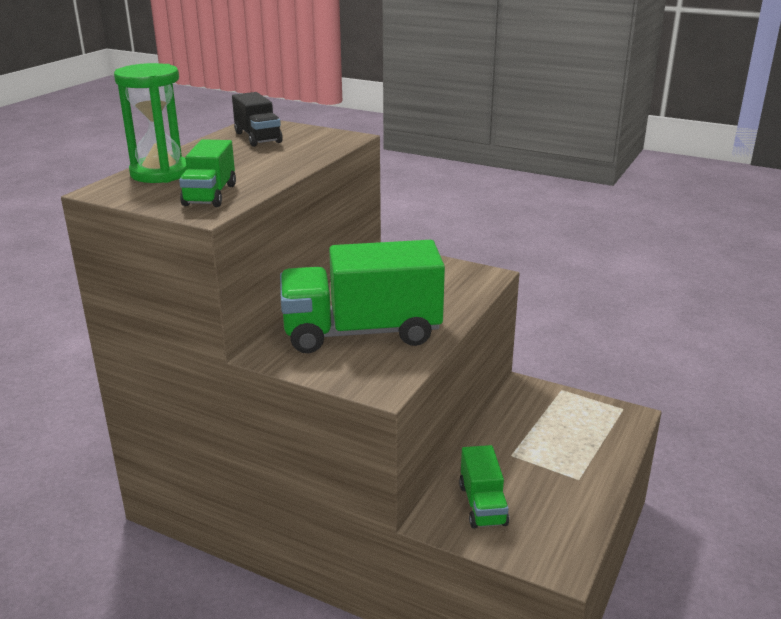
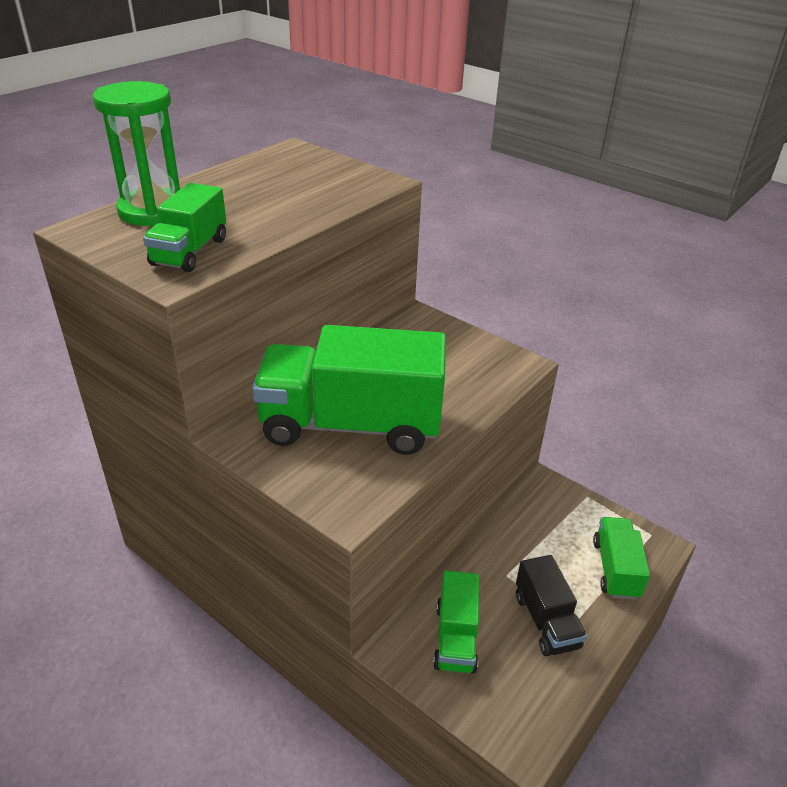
camera: 10 degrees right, 10 degrees up
black truck [232,92,283,147] -> black truck moved to [516,555,587,656]
none -> green truck [593,517,650,600]

